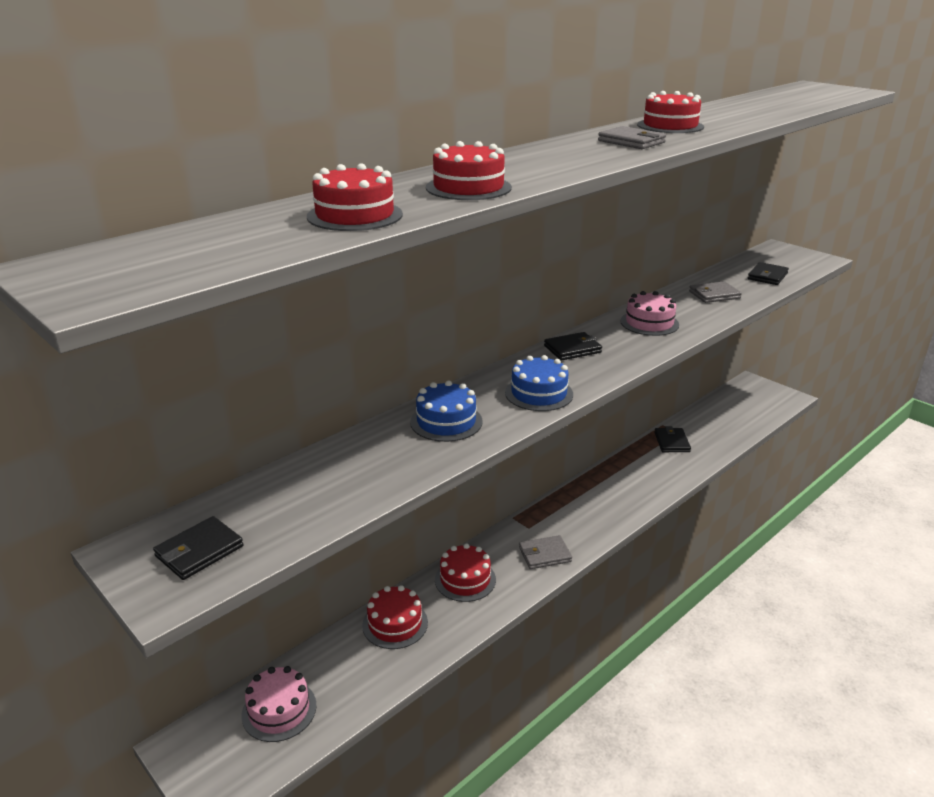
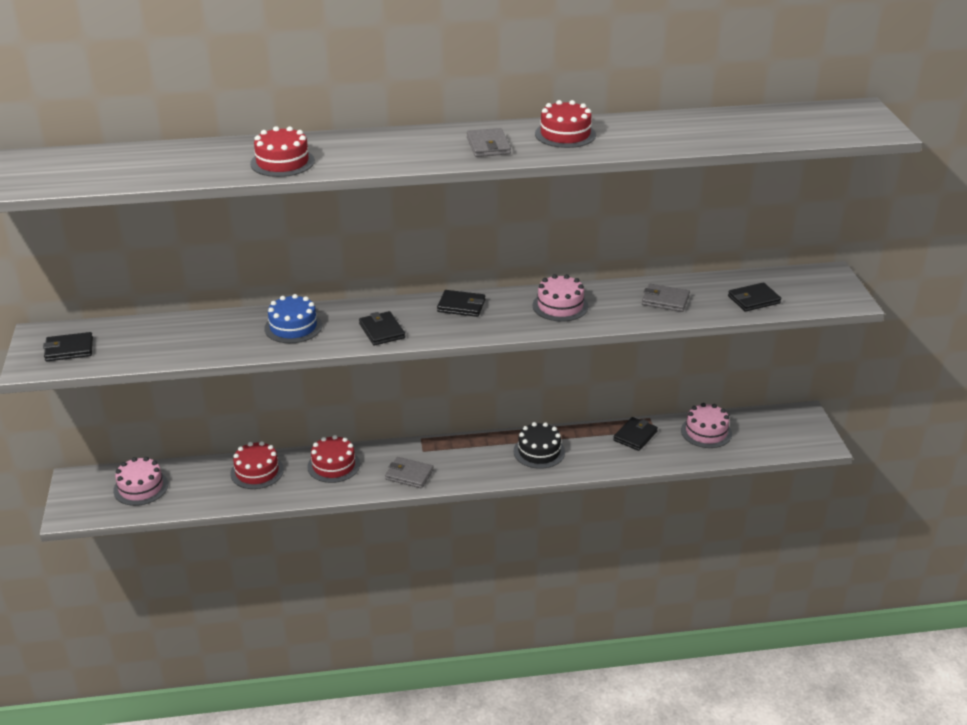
camera: 35 degrees right, 5 degrees up
red cake [307,163,403,231] -> none
blue cake [505,355,573,411] -> black wallet [359,311,405,346]
none -> black cake [514,422,565,469]
none -> pink cake [681,403,732,448]

